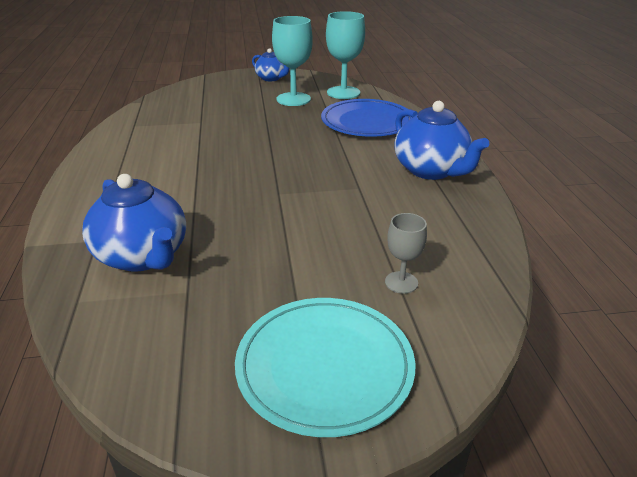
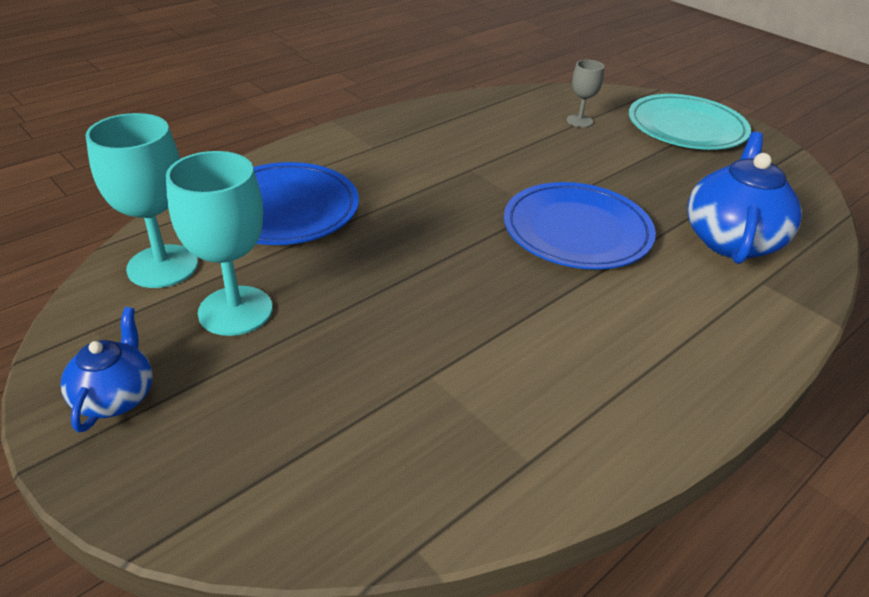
camera: 125 degrees left, 5 degrees up
blue teapot [394,101,489,180] -> none
none -> blue plate [504,182,656,269]

